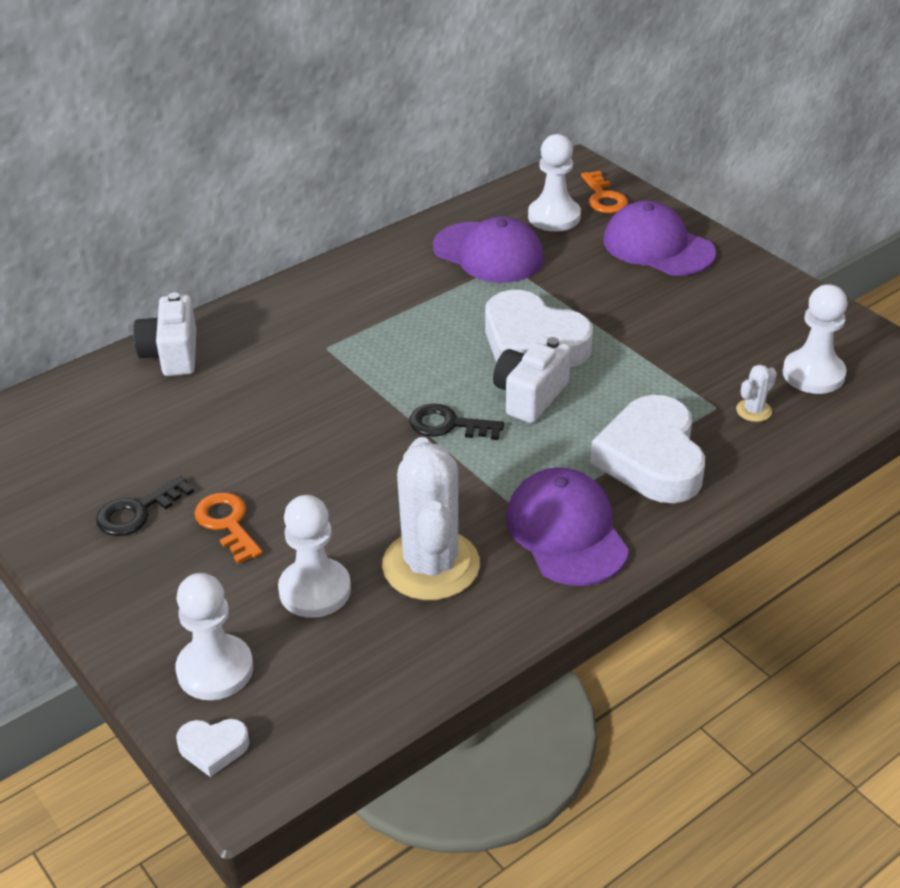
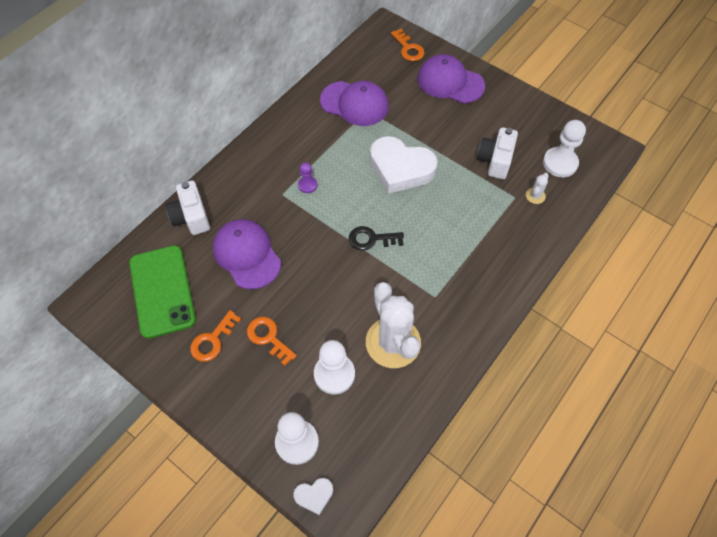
camera: 15 degrees left, 20 degrees up
black key [96,476,194,536] -> orange key [190,310,241,362]
white camera [493,337,571,423] -> white camera moved to [477,127,518,179]
purple cap [506,467,629,586] -> purple cap moved to [213,219,281,289]
white pawn [528,134,581,231] -> none
white heart [590,395,705,503] -> none
none -> green phone [129,245,196,339]
none -> purple pawn [298,162,317,193]

